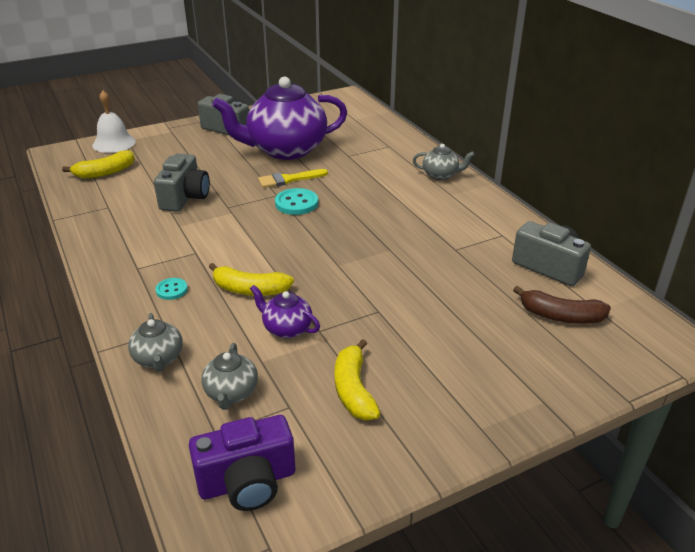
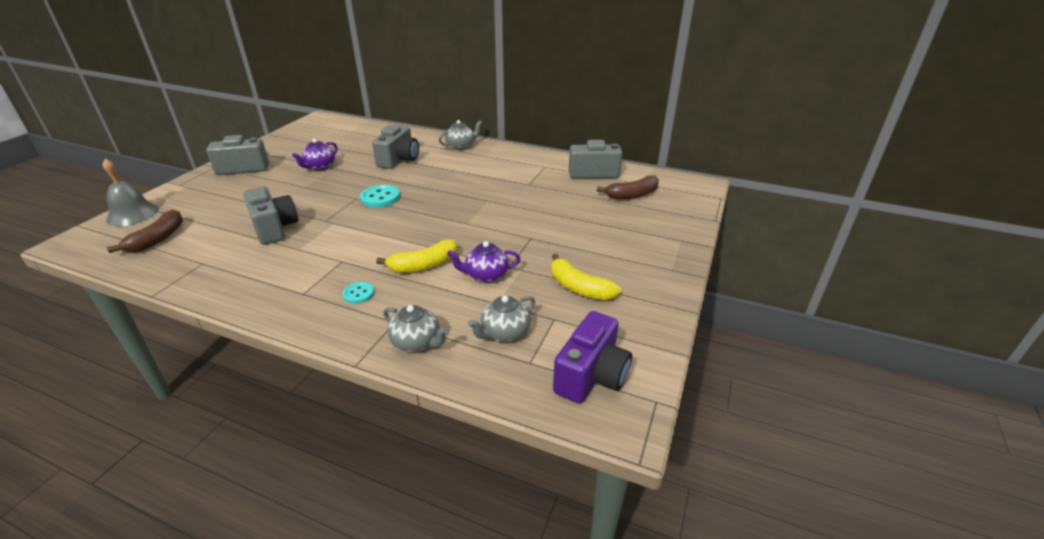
camera: 40 degrees left, 0 degrees up
yellow banana [62,150,135,179] -> brown banana [107,209,183,253]
white bell [92,91,136,153] -> grey bell [102,159,159,226]
grey teapot [201,343,258,410] -> grey teapot turned 90 degrees clockwise [468,296,536,342]
purple teapot [212,76,347,160] -> purple teapot [292,139,337,171], size x0.43
yellow brush [258,169,328,188] -> none
none -> grey camera [372,125,419,169]

